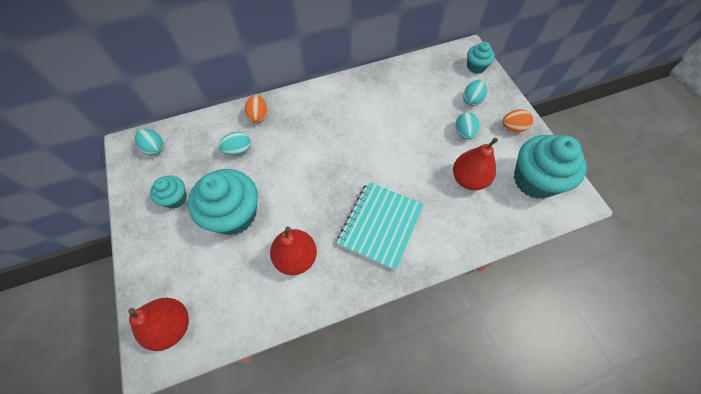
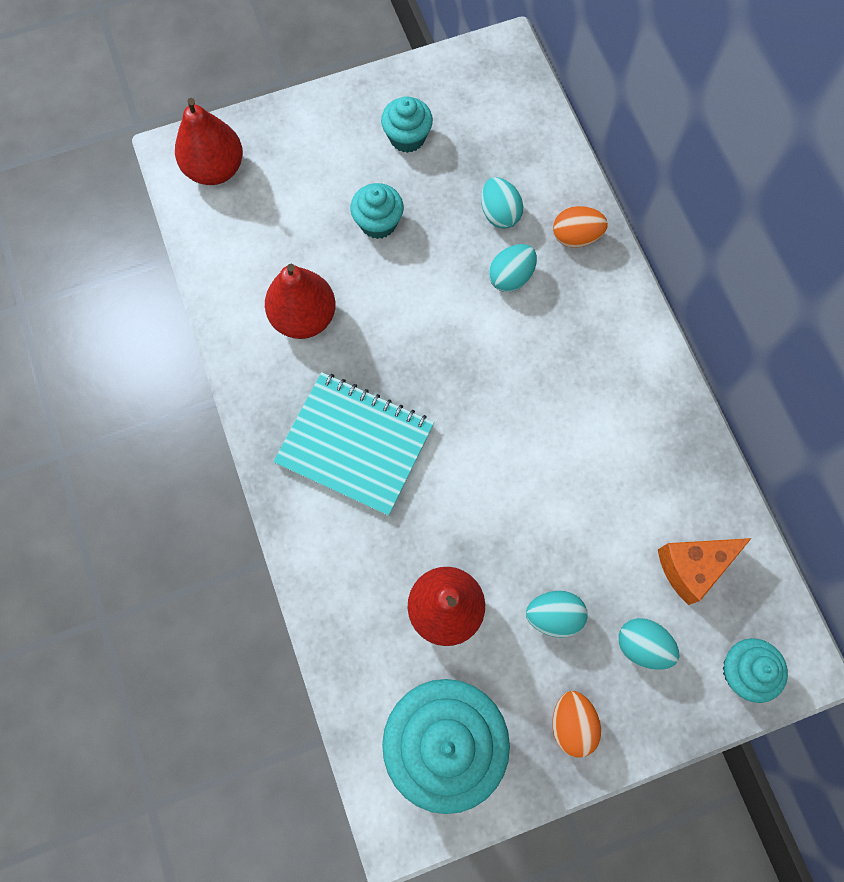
camera: 90 degrees right, 10 degrees up
turquoise egg [135,129,164,156] -> turquoise egg moved to [489,244,537,292]
turquoise cupcake [188,169,258,235] -> turquoise cupcake [351,183,404,239], size x0.52
none -> orange cheese [658,538,751,605]

